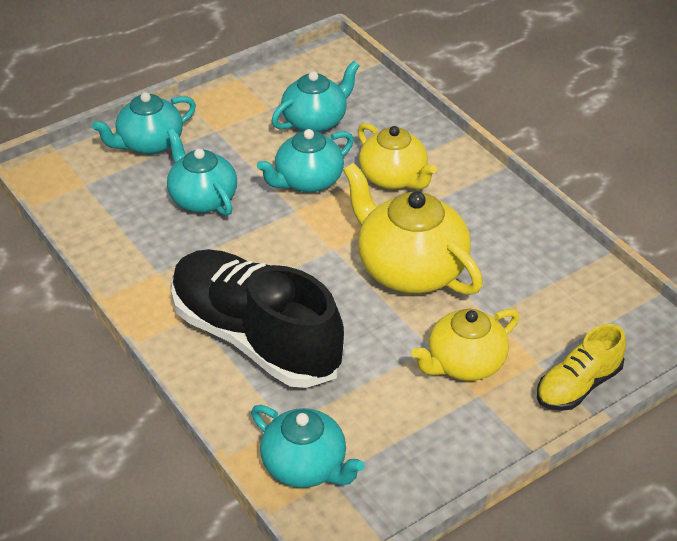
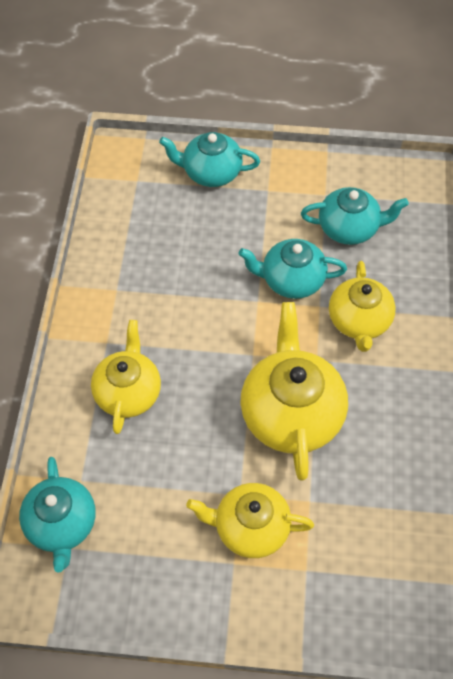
camera: 40 degrees right, 15 degrees up
turquoise teapot [167,129,237,216] -> none
black shoe [171,249,344,388] -> yellow teapot [91,320,161,434]
yellow shoe [537,324,626,411] -> none

